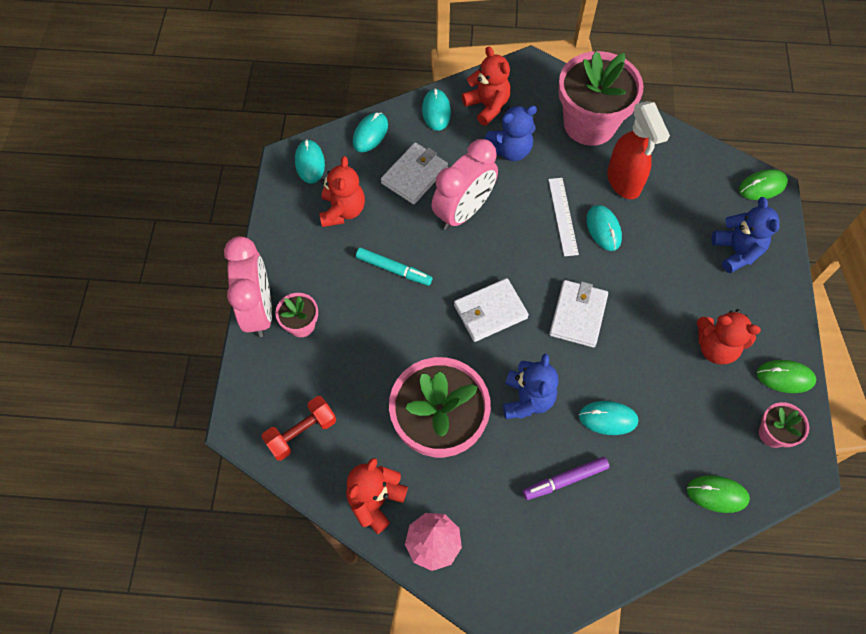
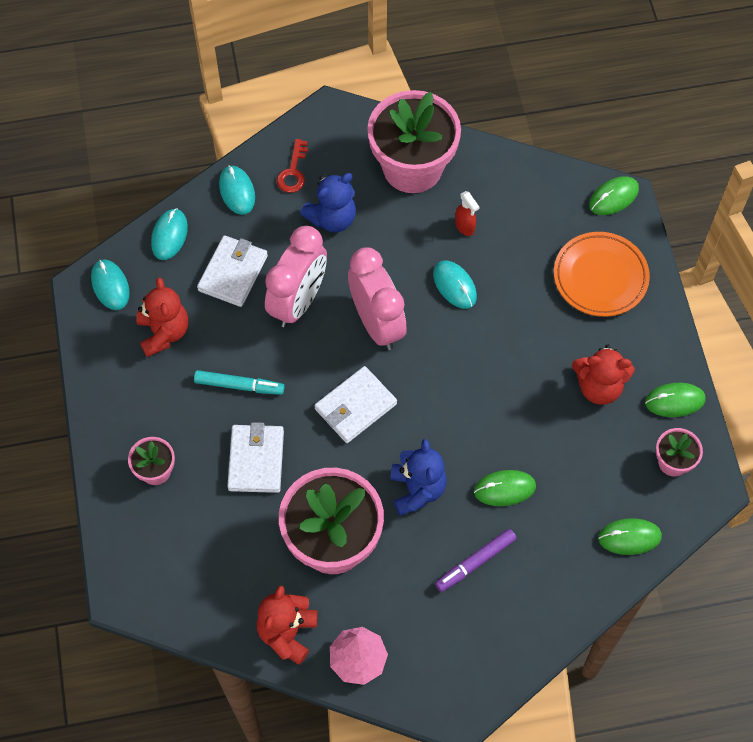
camera: 15 degrees left, 0 degrees up
pink clock [224,236,272,337] -> pink clock moved to [348,247,407,350]
red dumbbell [261,396,336,461] -> none
red teddy bear [462,46,511,126] -> red key [277,139,308,193]
white ruler [548,178,579,256] -> none
white wallet [549,280,608,348] -> white wallet moved to [227,422,284,493]
turquoise mouse [579,401,638,435] -> green mouse [474,470,536,506]
red spray bottle [607,101,670,199] -> red spray bottle [455,191,479,236], size x0.47
blue teddy bear [711,197,780,273] -> orange plate [554,232,650,317]

